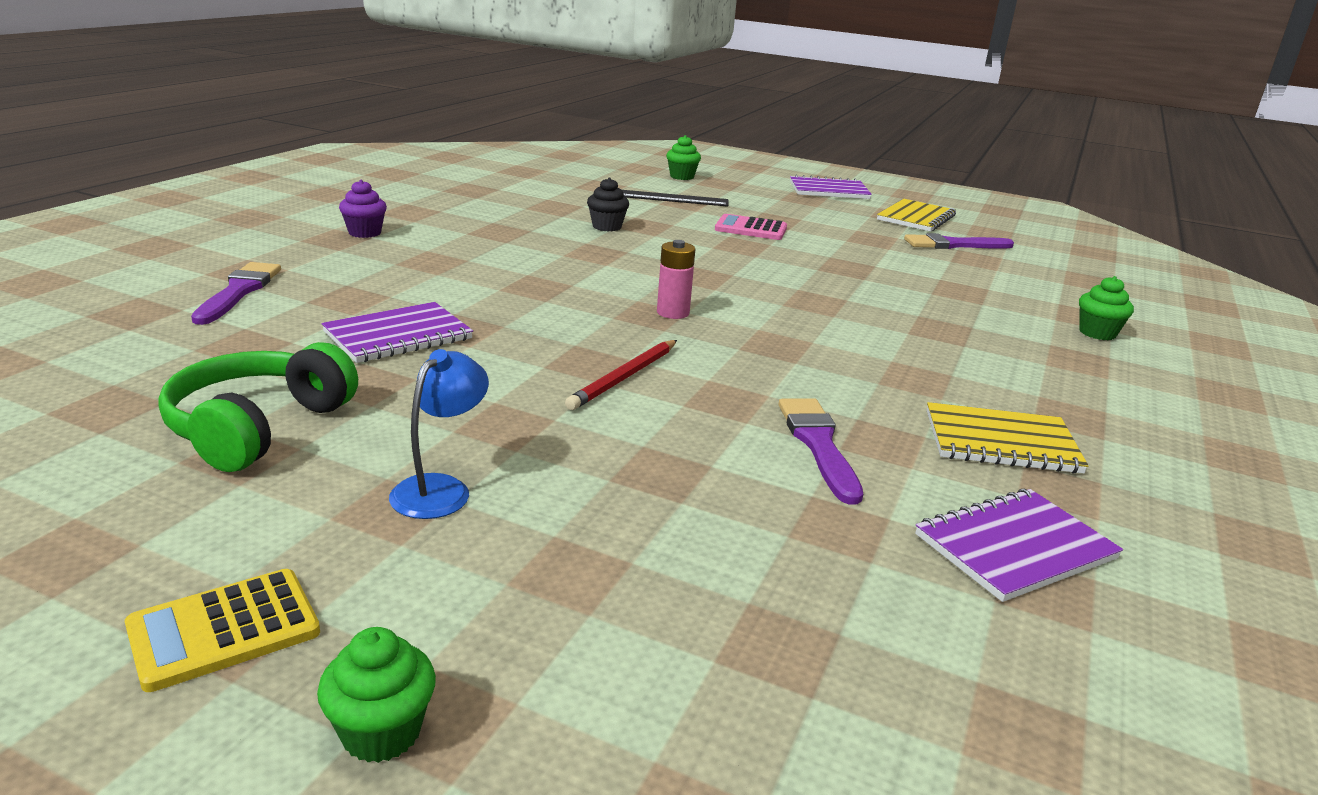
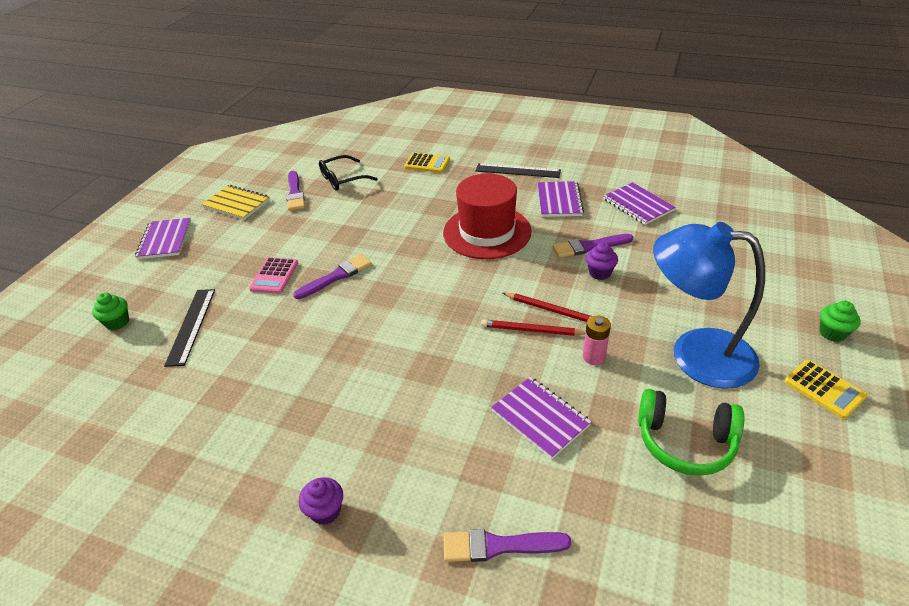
camera: 90 degrees left, 15 degrees up
blue lamp [389,349,489,519] -> blue lamp [653,222,765,389], size x2.25
black cupcake [587,177,629,231] -> none
pink battery [657,240,695,319] -> pink battery moved to [583,315,611,365]
yellow notebook [927,402,1089,473] -> purple notebook [537,181,584,217]
green cupcake [1079,276,1134,340] -> yellow calculator [404,153,450,173]
none -> purple brush [293,254,372,299]
none -> black glasses [319,155,378,191]
none -> red hat [443,173,532,259]
none -> black ruler [476,163,561,178]
none -> red pencil [481,320,586,336]
none -> purple cupcake [586,242,618,280]

